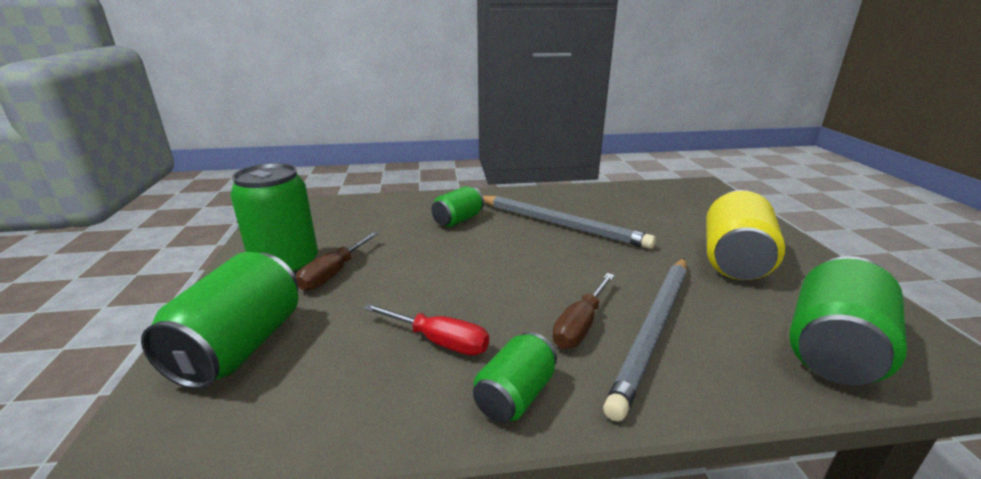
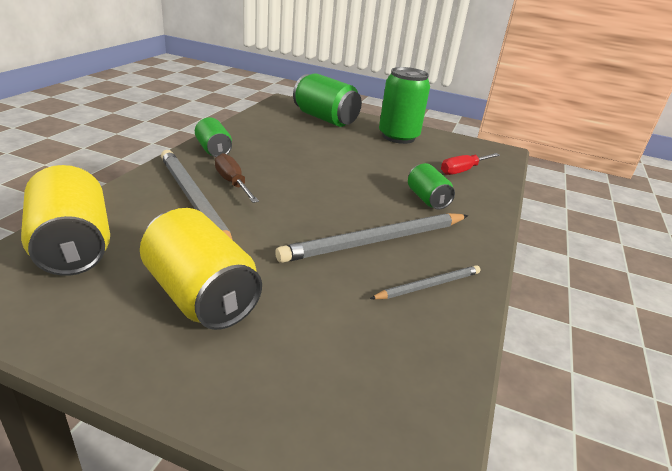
camera: 115 degrees right, 5 degrees up
brown screwdriver [296,232,379,291] -> none
red screwdriver [363,304,489,355] -> red screwdriver moved to [441,153,500,175]
green can [789,256,907,385] -> yellow can [21,165,110,276]
none -> grey pencil [370,265,480,299]

